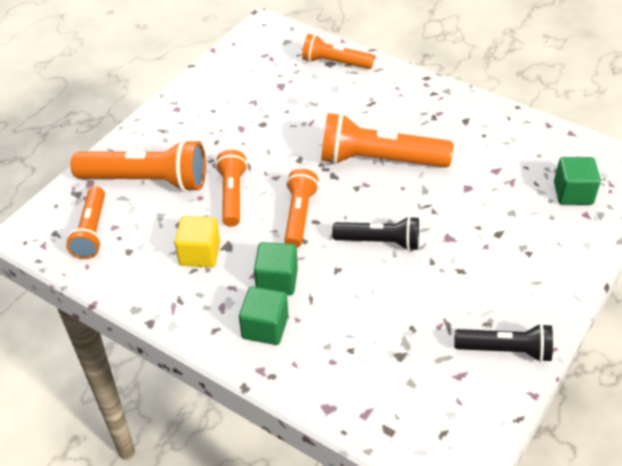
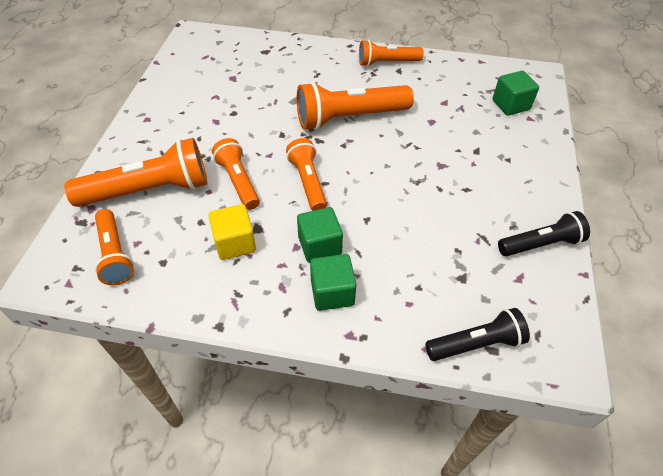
camera: 25 degrees left, 5 degrees up
orange flashlight [302,34,374,69] -> orange flashlight moved to [359,40,424,67]
black flashlight [332,216,419,251] -> black flashlight moved to [425,308,530,361]

